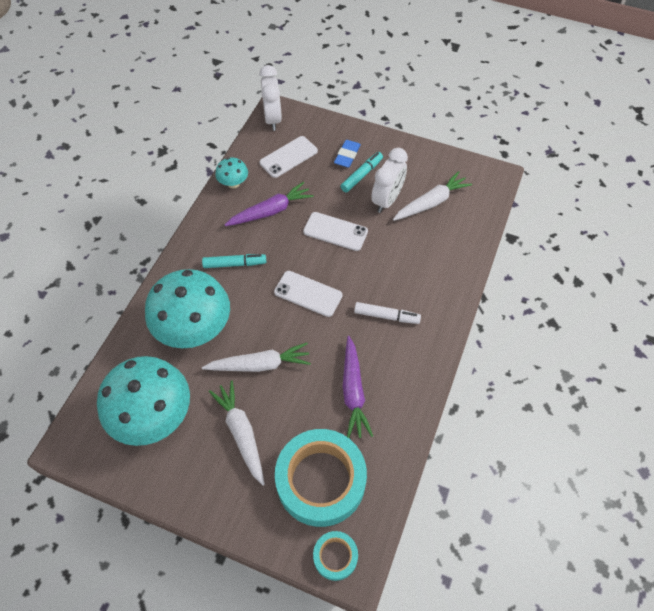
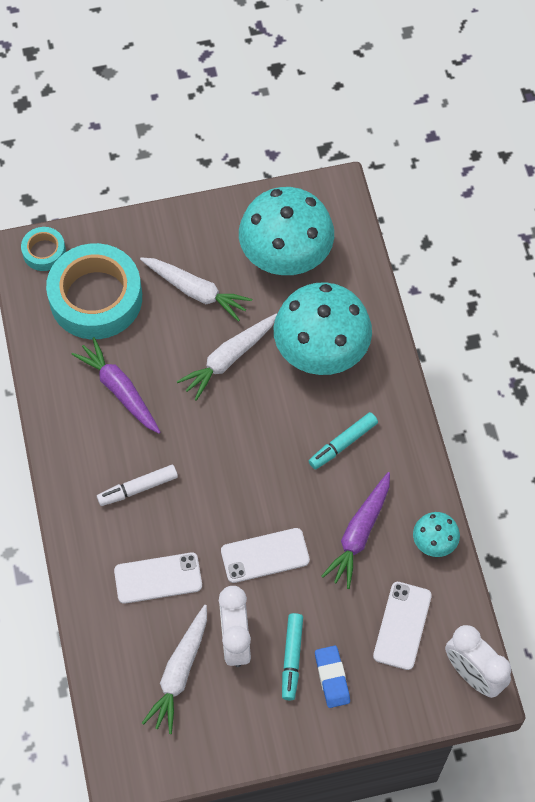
camera: 145 degrees right, 5 degrees up
white phone [274,271,342,317] -> white phone moved to [114,553,202,604]

